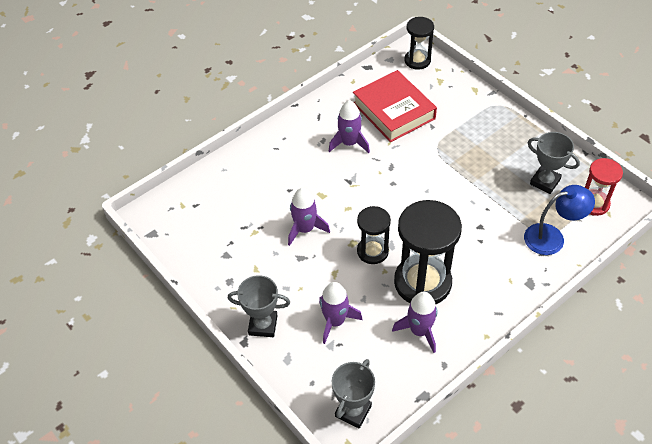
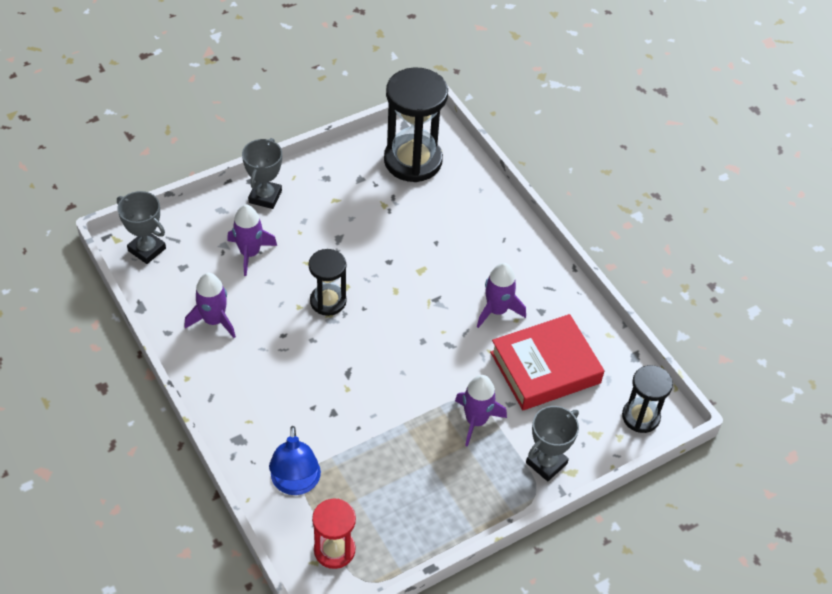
camera: 95 degrees right, 0 degrees up
purple rocket [288,188,330,246] -> purple rocket moved to [455,375,507,447]
black hourglass [394,200,462,304] -> black hourglass moved to [384,67,448,182]
grey trophy [528,132,580,194] -> grey trophy moved to [526,406,579,481]

